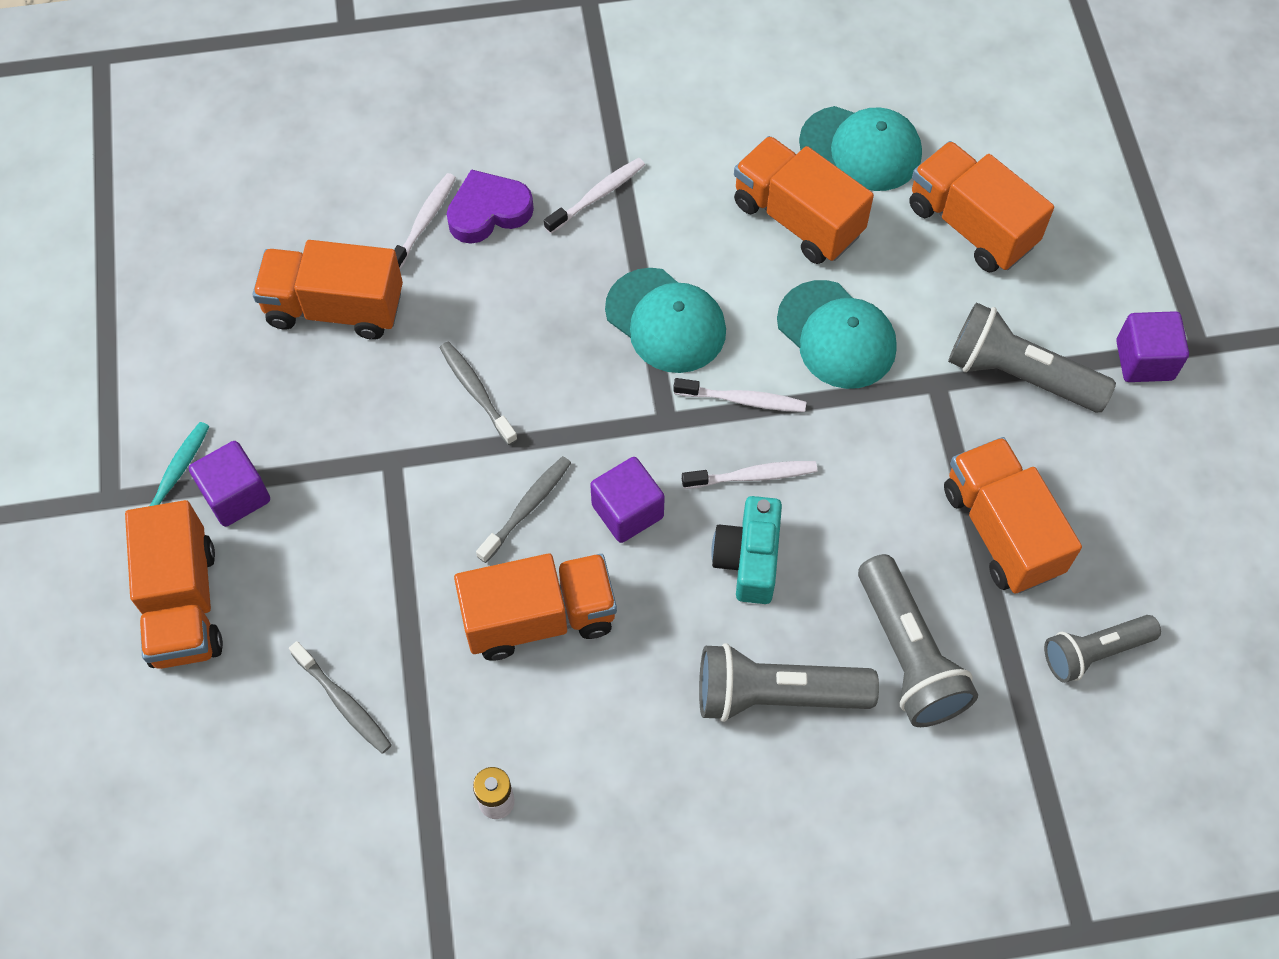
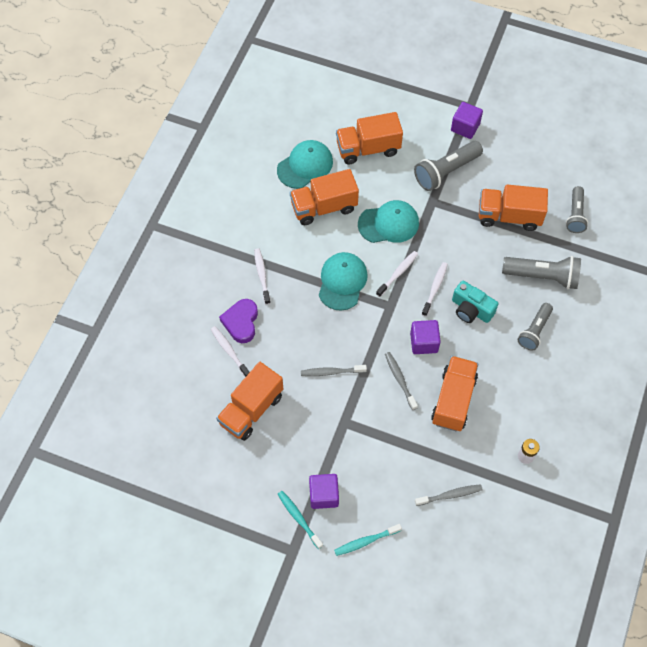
camera: 60 degrees left, 0 degrees up
orange truck [125,500,223,669] -> turquoise toothbrush [334,524,402,556]
turquoise cap [605,268,726,373] -> turquoise cap turned 60 degrees counterclockwise [319,252,368,311]
grey flashlight [699,643,879,722] -> grey flashlight [517,303,553,350], size x0.66

